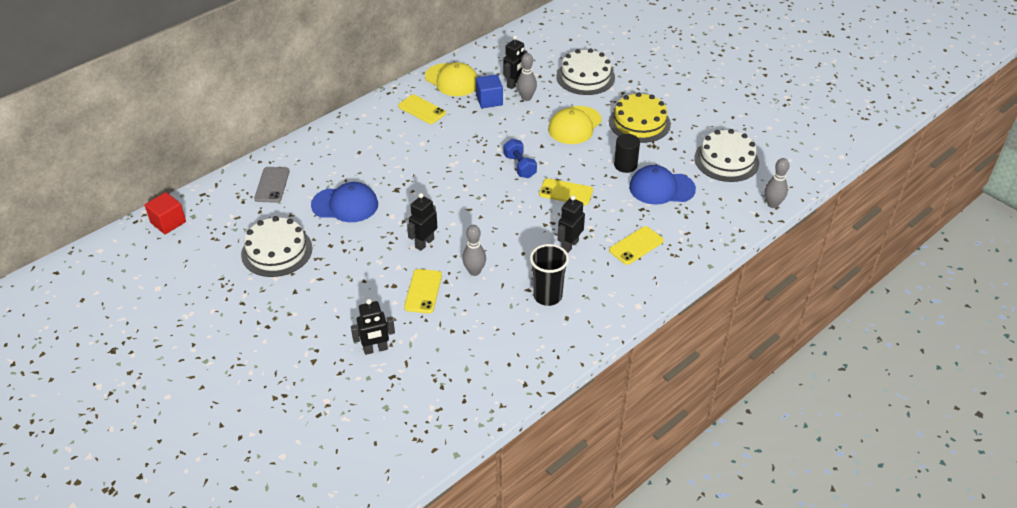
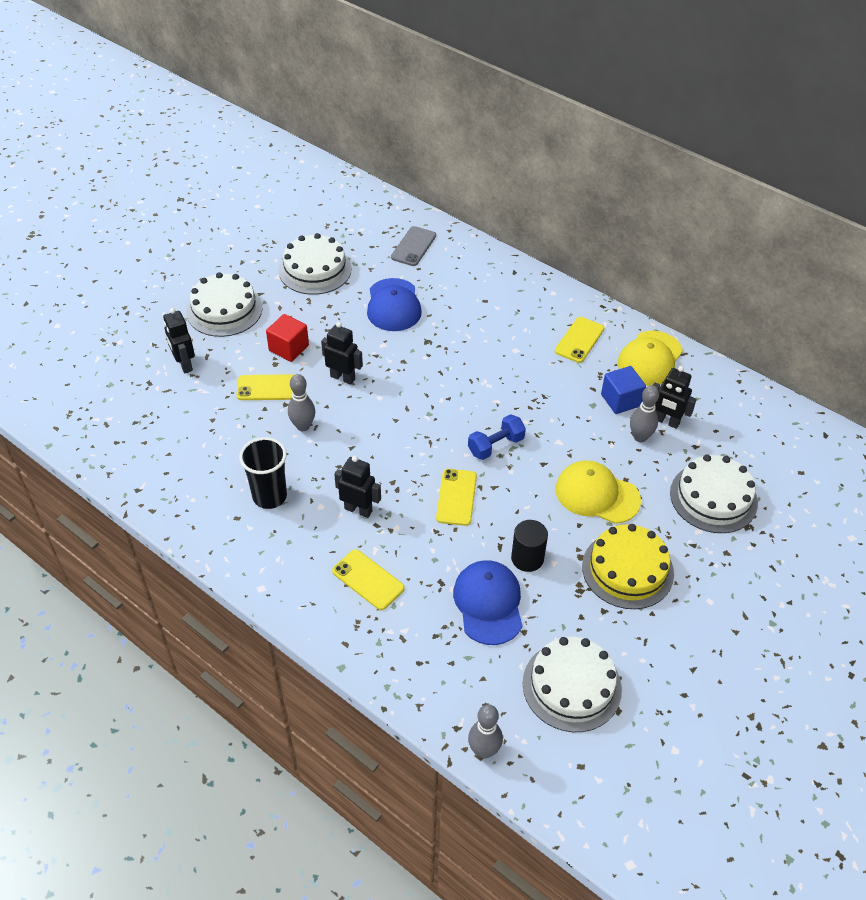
camera: 80 degrees right, 5 degrees up
red cube [145,192,186,234] -> red cube moved to [266,314,309,362]
grey phone [254,167,290,203] -> grey phone turned 60 degrees counterclockwise [391,226,436,266]
none -> white cake [187,272,262,337]

